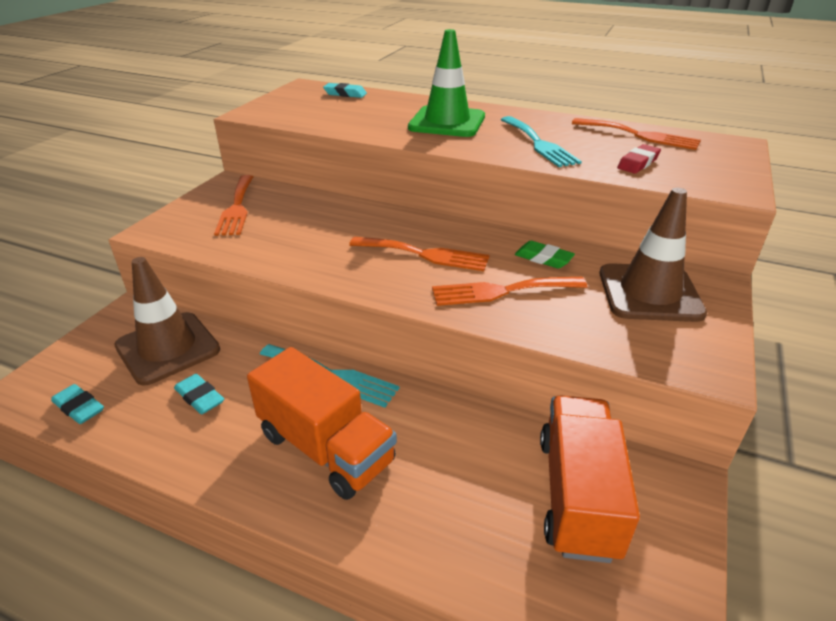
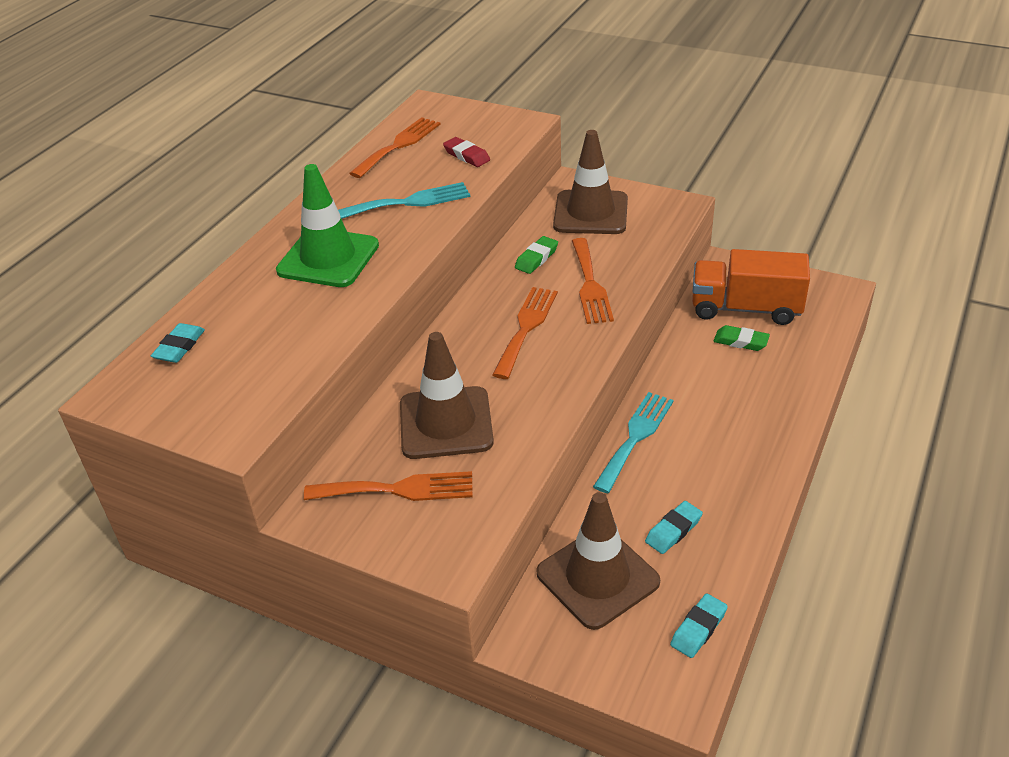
camera: 85 degrees left, 5 degrees up
orange truck [247,347,397,500] -> none
none -> brown traffic cone [400,332,494,459]
none -> green eraser [714,325,770,351]

